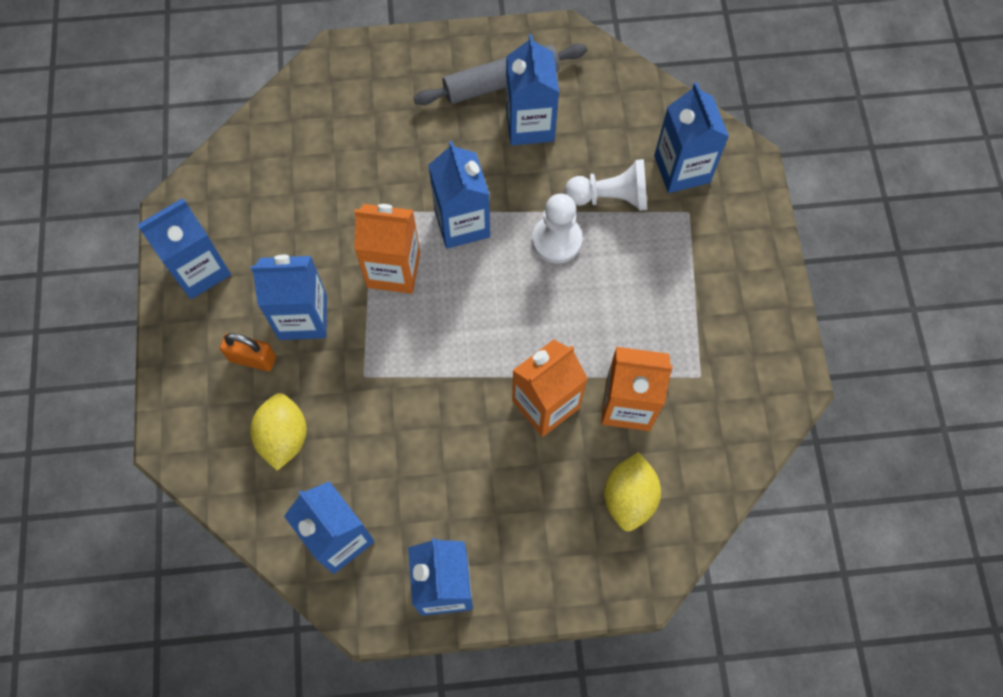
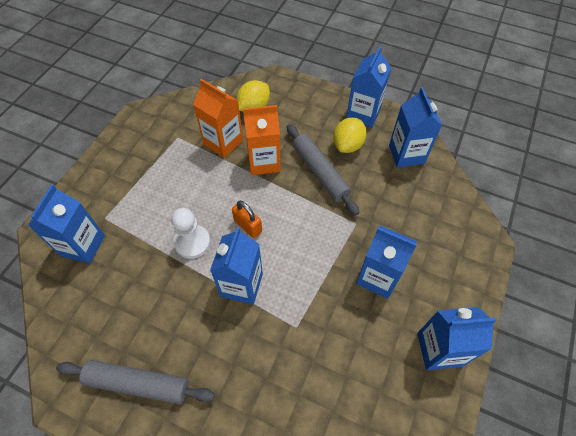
camera: 150 degrees left, 10 degrees down
orange padlock [220,333,276,371] -> orange padlock moved to [232,201,262,238]
yellow lemon [250,393,307,471] -> yellow lemon moved to [333,117,367,153]
orange carton [354,204,420,294] -> none
blue carton [506,34,559,145] -> none
white pawn [564,159,647,211] -> none
none -> grey rolling pin [287,124,360,215]

